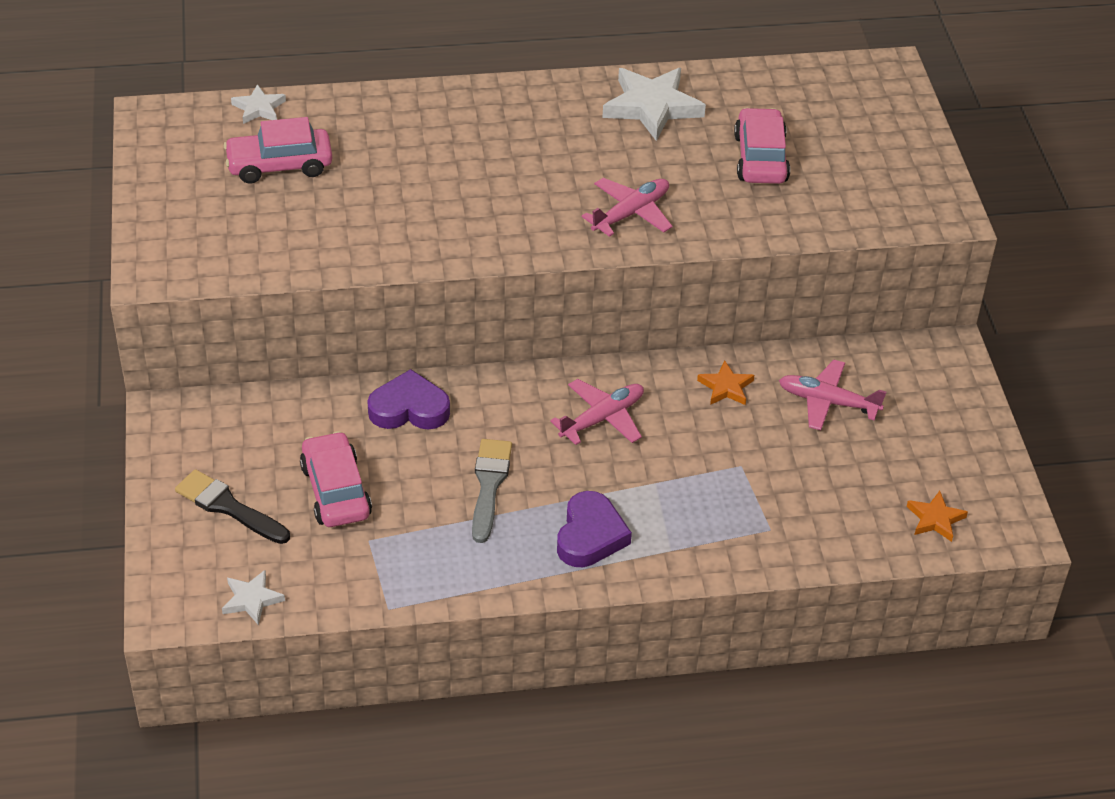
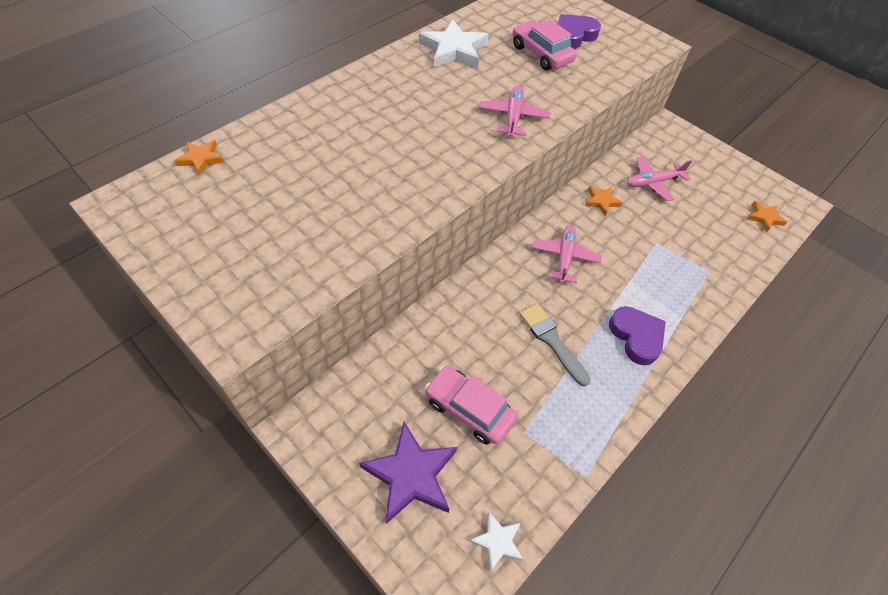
camera: 40 degrees left, 10 degrees up
black brush [175,469,290,544] -> purple star [359,422,457,524]
pink car [223,117,332,183] -> none
white star [231,84,286,124] -> orange star [174,140,224,176]
purple heart [367,369,450,430] -> purple heart moved to [558,14,601,49]

